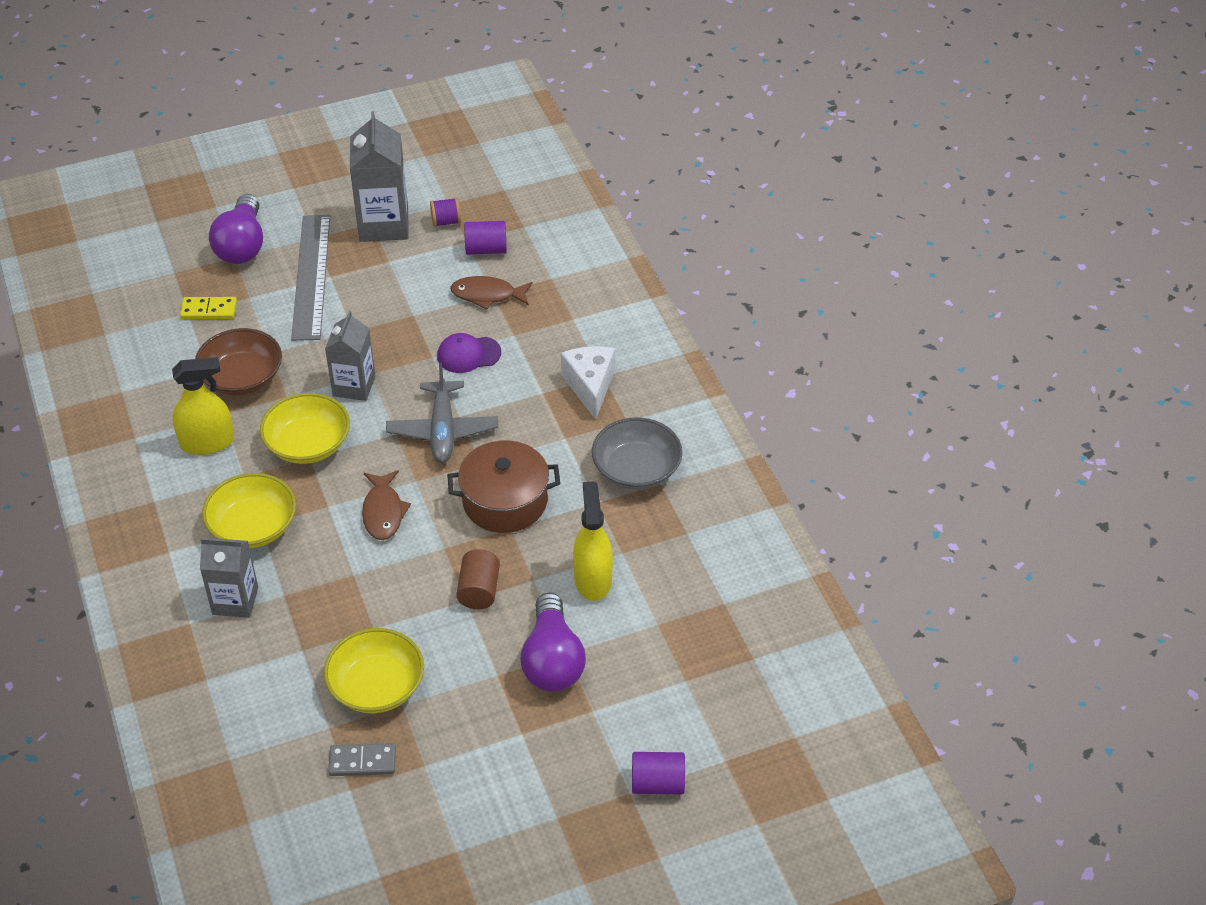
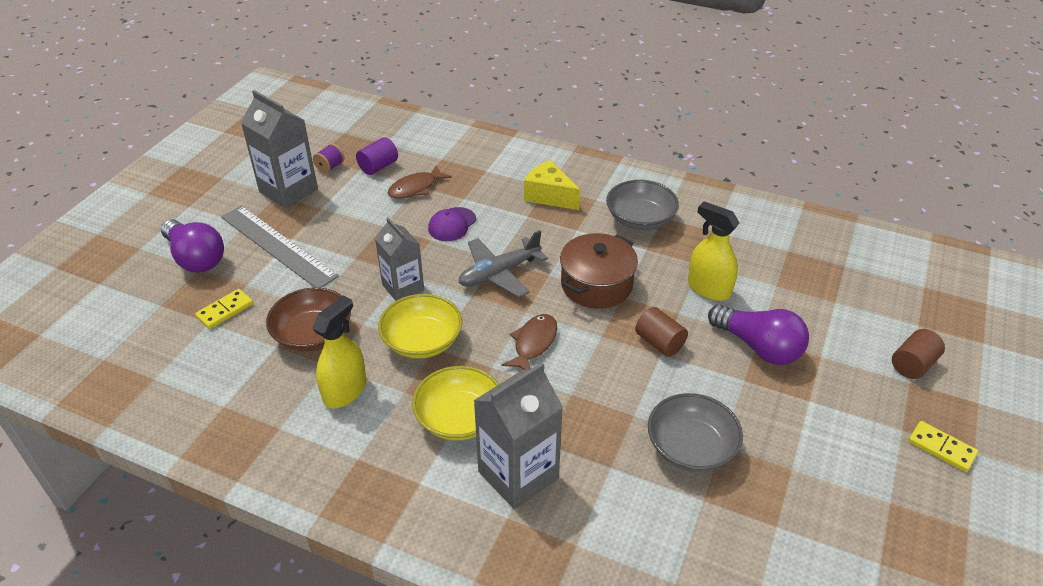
camera: 45 degrees left, 5 degrees down
grey carton [200,538,258,618] -> grey carton [473,363,563,509], size x1.51
yellow bowl [324,628,424,713] -> grey bowl [648,393,743,472]
grey domino [328,743,396,776] -> none
brown fish [362,470,411,540] -> brown fish turned 105 degrees counterclockwise [502,314,557,370]
grey plane [386,363,498,463] -> grey plane turned 105 degrees clockwise [459,230,548,298]
white cheese [561,346,615,420] -> yellow cheese [524,160,580,210]
purple cylinder [632,752,685,794] -> brown cylinder [892,329,945,379]
none -> yellow domino [908,421,978,472]

